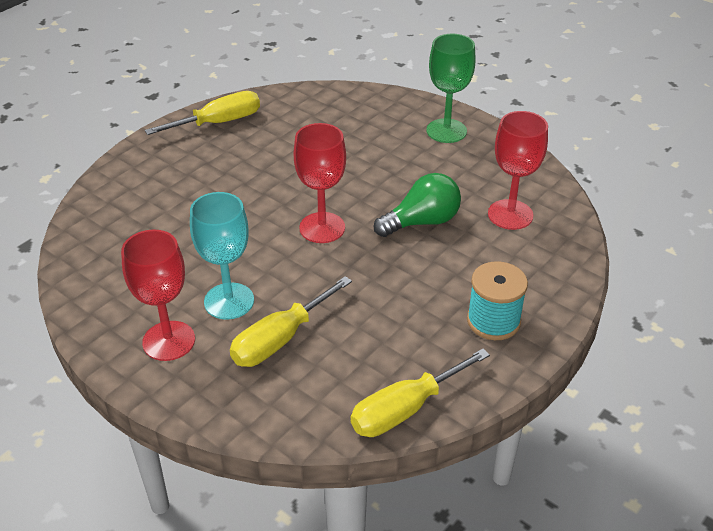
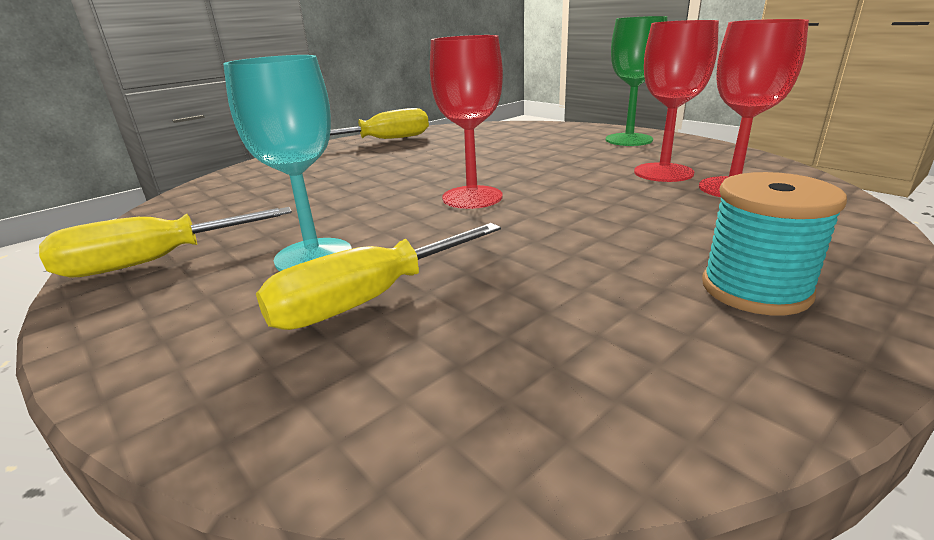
camera: 10 degrees right, 15 degrees down
red goblet [121,230,195,361] -> red goblet moved to [634,20,719,182]
yellow screwdriver [351,349,490,437] -> yellow screwdriver moved to [39,207,292,278]
green light bulb [374,173,461,237] -> none

